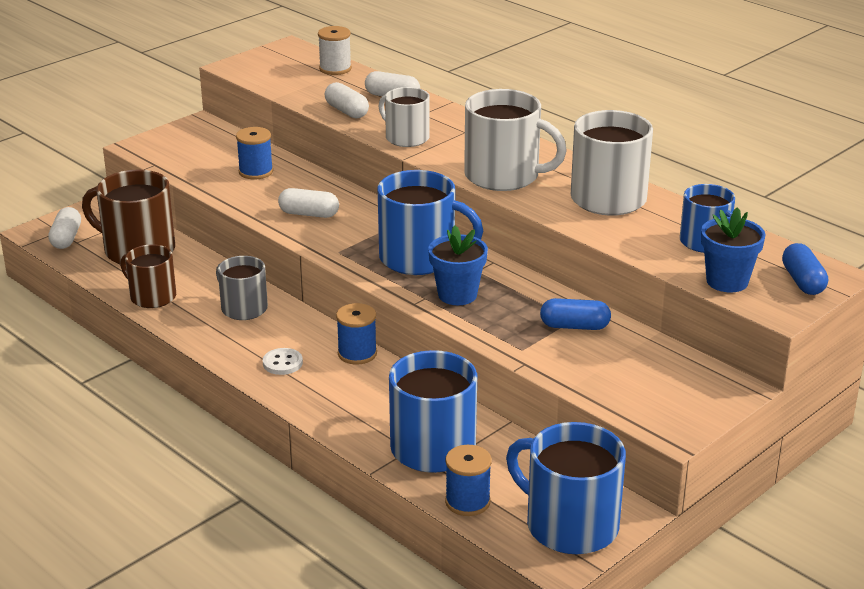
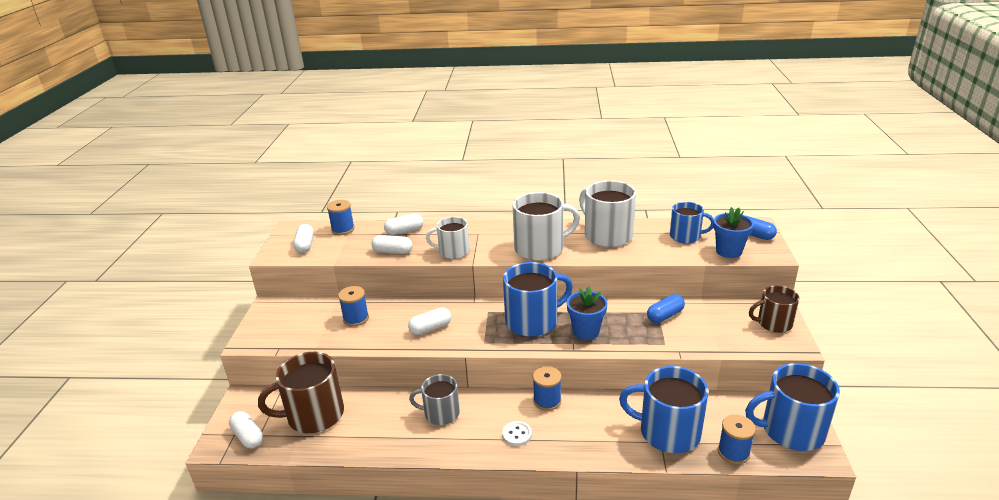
camera: 40 degrees left, 0 degrees up
brown mug [120,244,176,308] -> brown mug moved to [749,285,799,333]
white spool [318,26,352,75] -> blue spool [327,200,355,235]
none -> white capsule [293,224,314,253]

